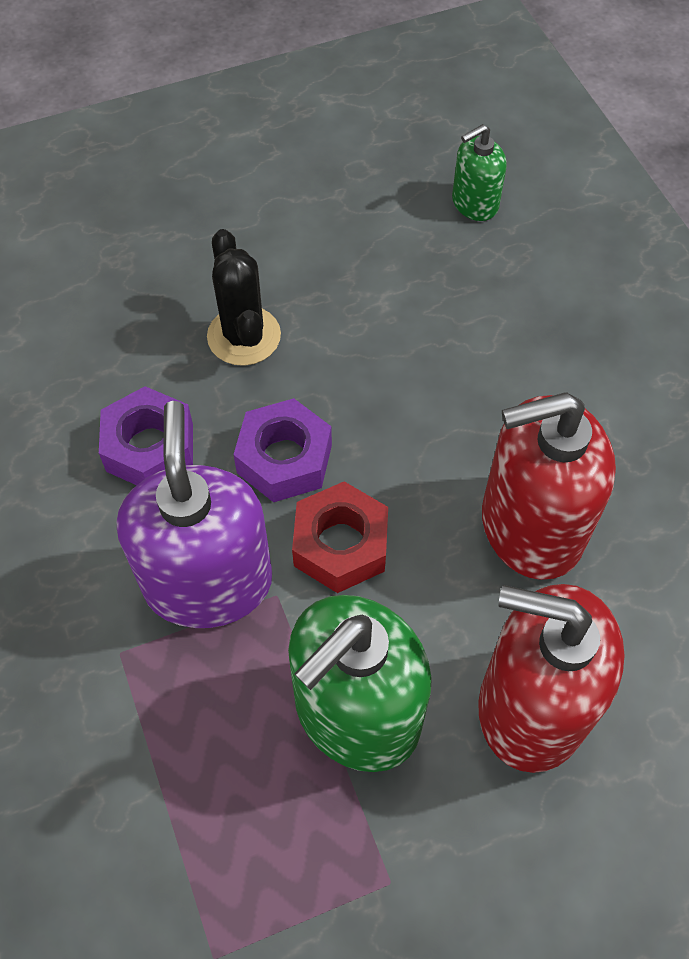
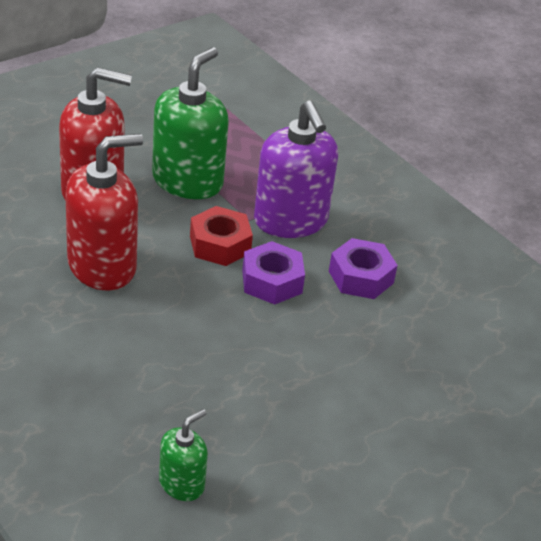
camera: 160 degrees right, 20 degrees down
black cactus [207,229,281,366] -> none

